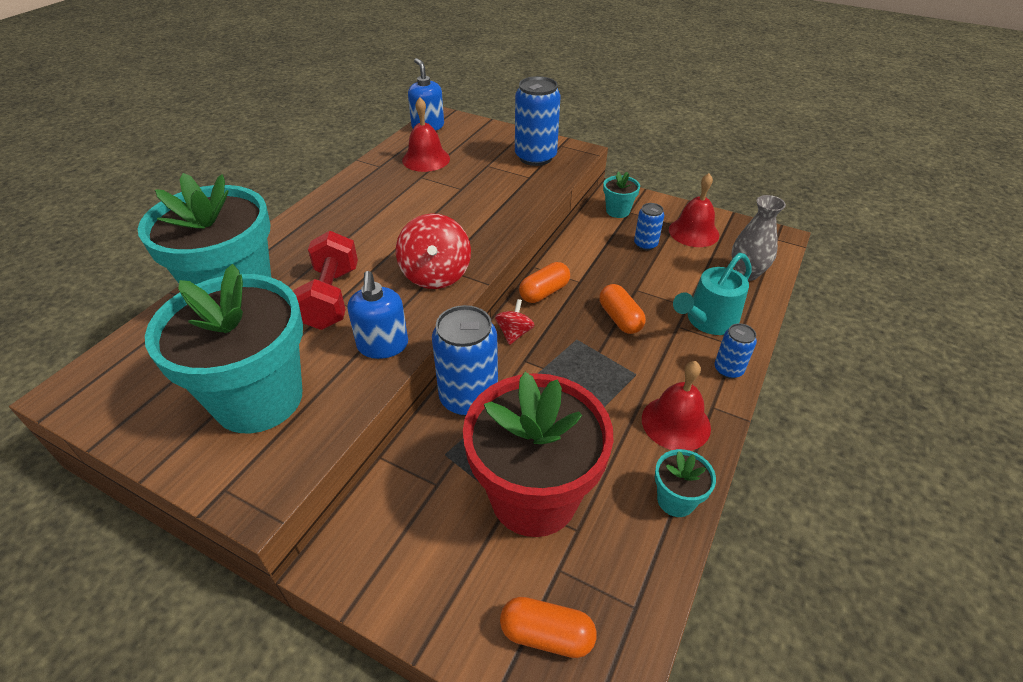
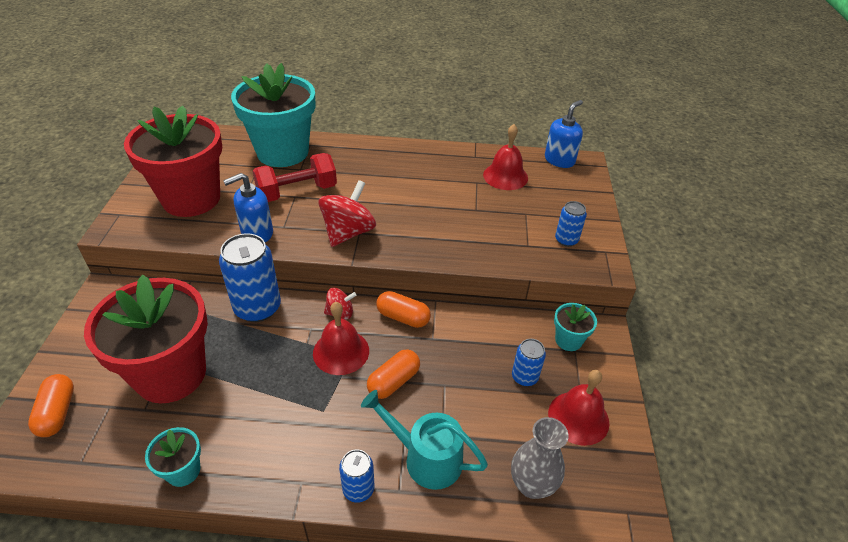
camera: 65 degrees right, 0 degrees up
turquoise flower pot [145,264,303,433] -> red flower pot [124,105,222,217]
red spinning top [396,213,471,289] -> red spinning top turned 150 degrees clockwise [318,180,376,247]
blue can [515,76,561,166] -> blue can [555,201,587,247], size x0.53
red bell [642,361,711,451] -> red bell moved to [313,302,369,375]

